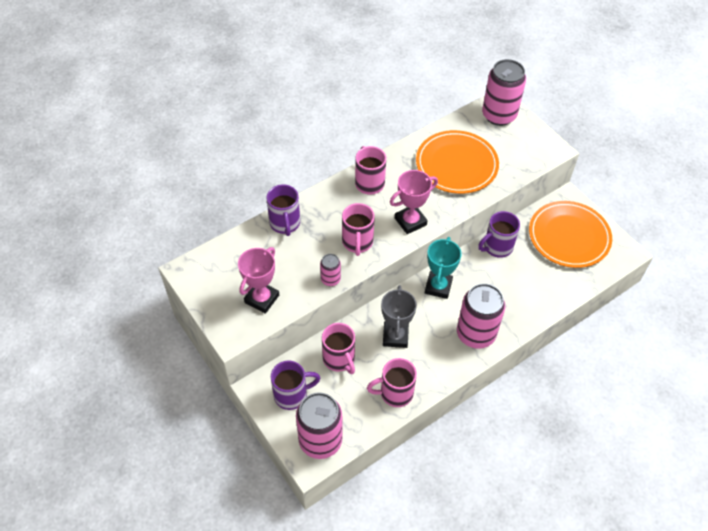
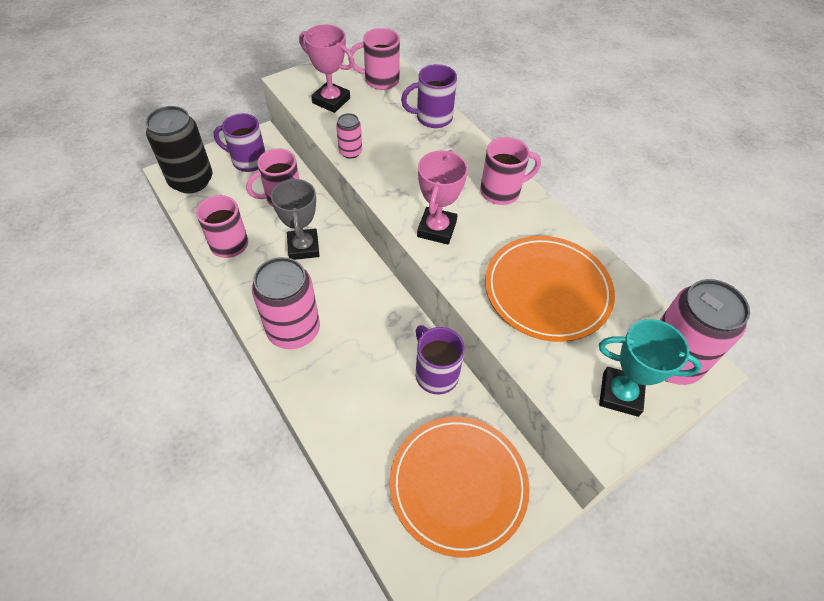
camera: 90 degrees right, 0 degrees up
purple mug [271,360,320,410] -> purple mug turned 120 degrees clockwise [213,113,265,172]
pink can [296,392,342,459] -> black can [146,106,212,193]
pink mug [342,203,375,256] -> pink mug moved to [348,28,400,90]
grey trophy [381,285,417,348] -> grey trophy turned 75 degrees clockwise [271,177,319,260]
pink trophy [390,170,438,234] -> pink trophy turned 45 degrees clockwise [417,150,468,244]
turquoise trophy [425,237,462,299] -> turquoise trophy moved to [599,319,702,417]

